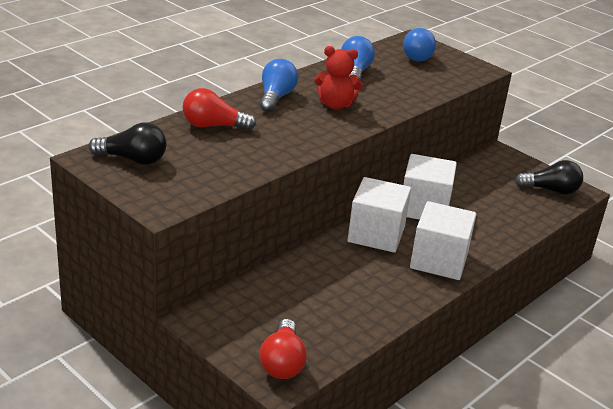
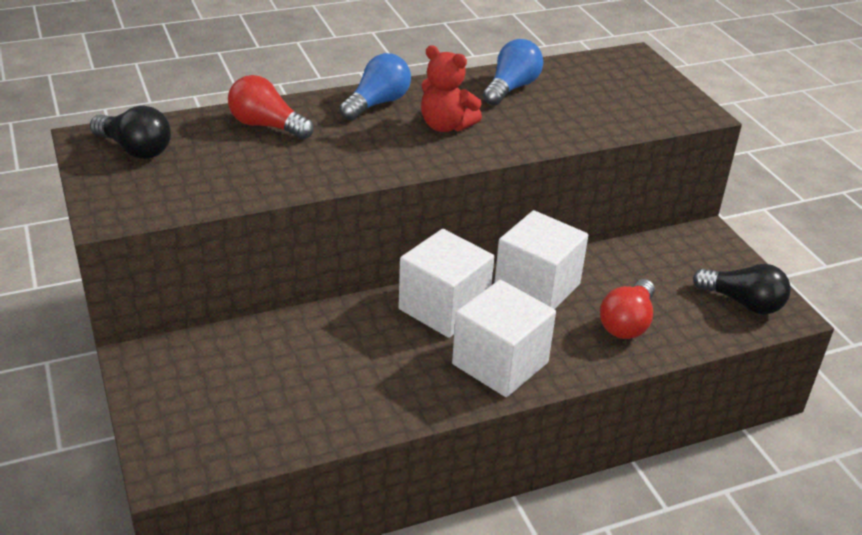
camera: 25 degrees right, 5 degrees up
red light bulb [260,319,307,379] -> red light bulb moved to [600,279,655,339]
blue light bulb [403,28,436,61] -> none

